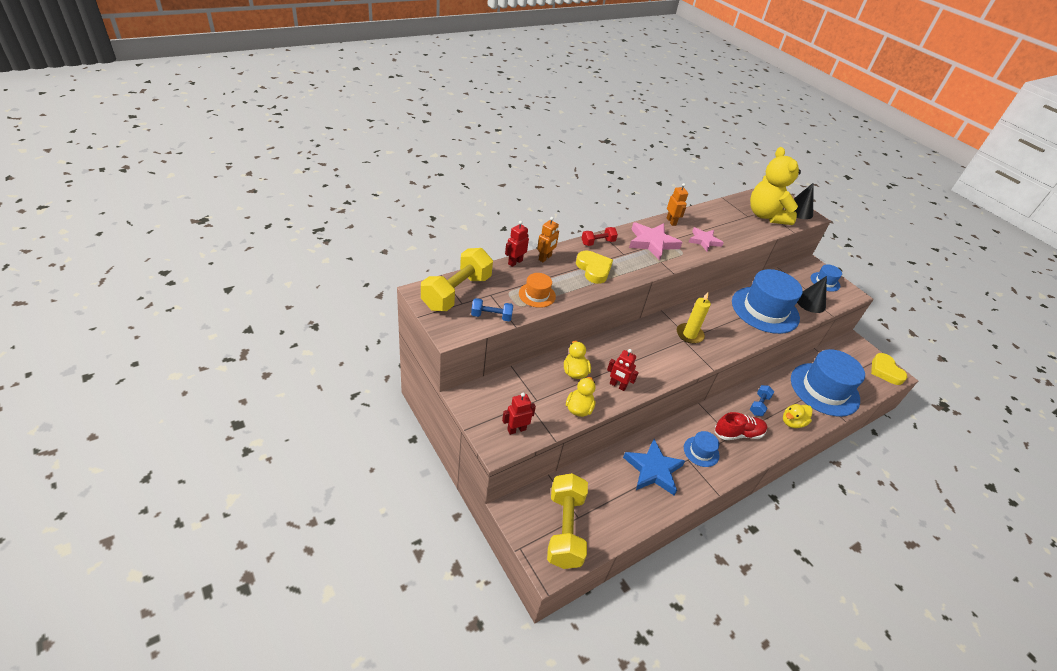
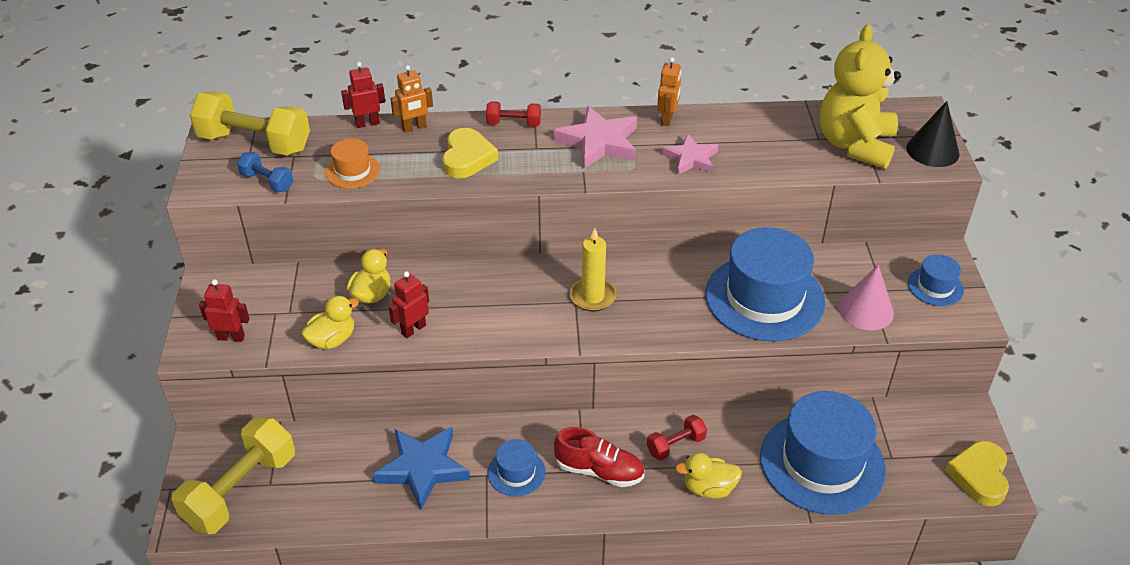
camera: 35 degrees right, 0 degrees up
yellow dumbbell [421,248,493,311] -> yellow dumbbell turned 45 degrees clockwise [190,91,310,155]
red robot [607,349,639,391] -> red robot turned 75 degrees clockwise [389,271,429,338]
blue dumbbell [750,385,774,416] -> red dumbbell [647,415,707,460]
black cone [797,276,827,313] -> pink cone [838,265,894,330]

